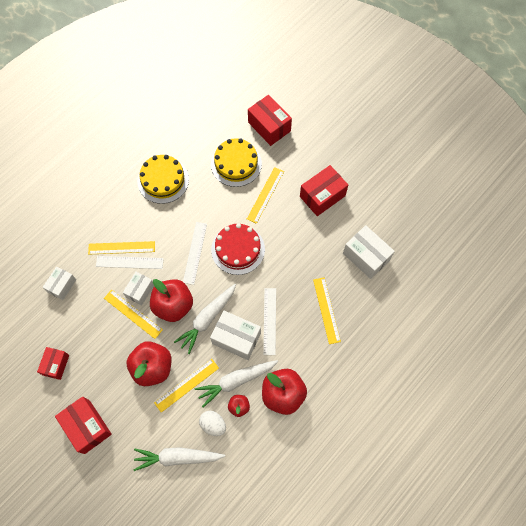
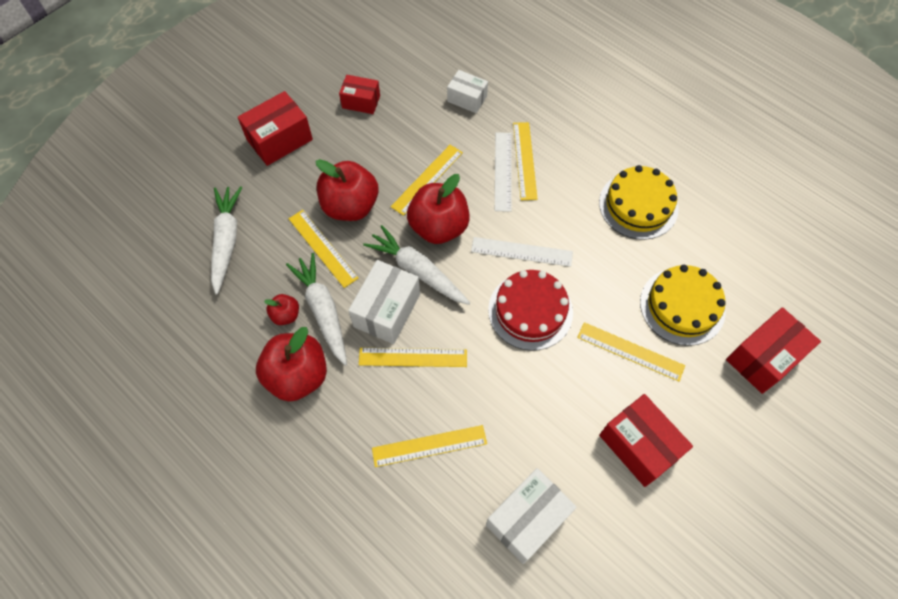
camera: 90 degrees right, 5 degrees down
white box [123,272,154,305] -> none
white egg [199,411,226,436] -> none
white ruler [263,288,276,355] -> yellow ruler [359,348,467,367]

